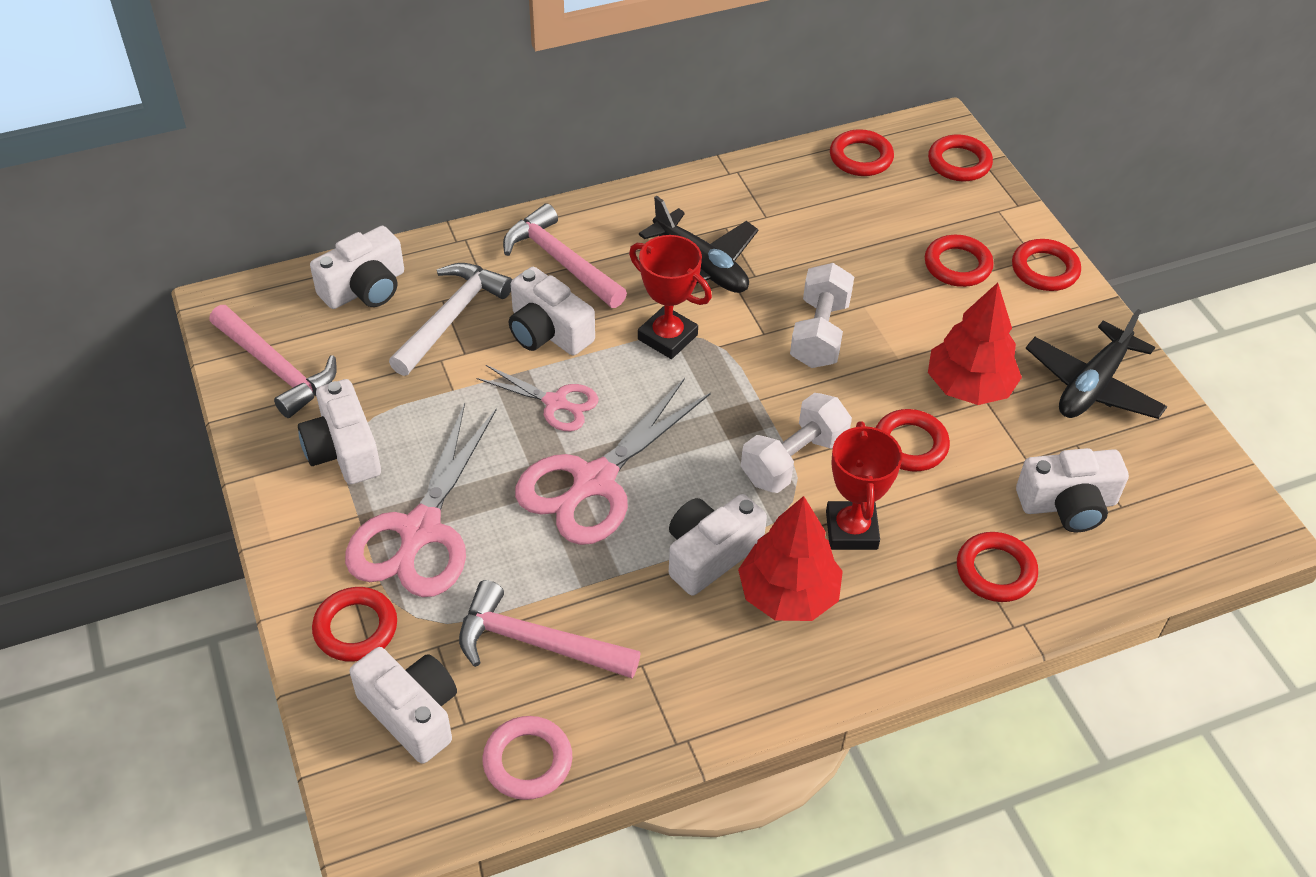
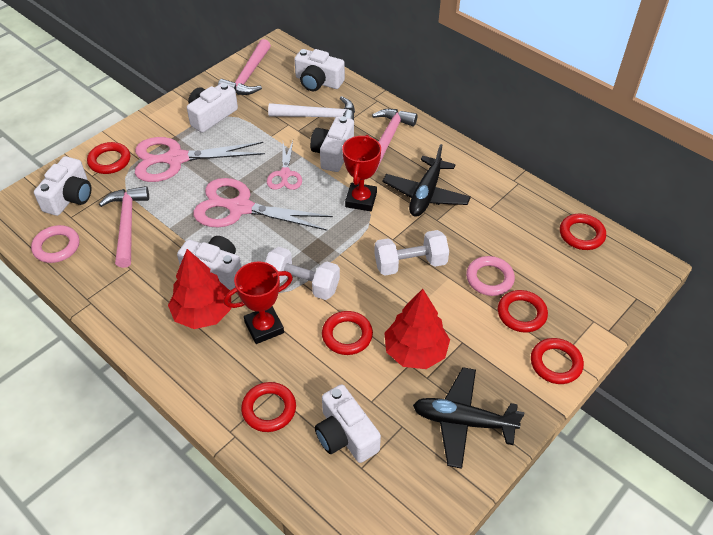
camera: 65 degrees right, 0 degrees up
red ring [928,134,993,181] -> none
none -> pink ring [466,256,515,296]

